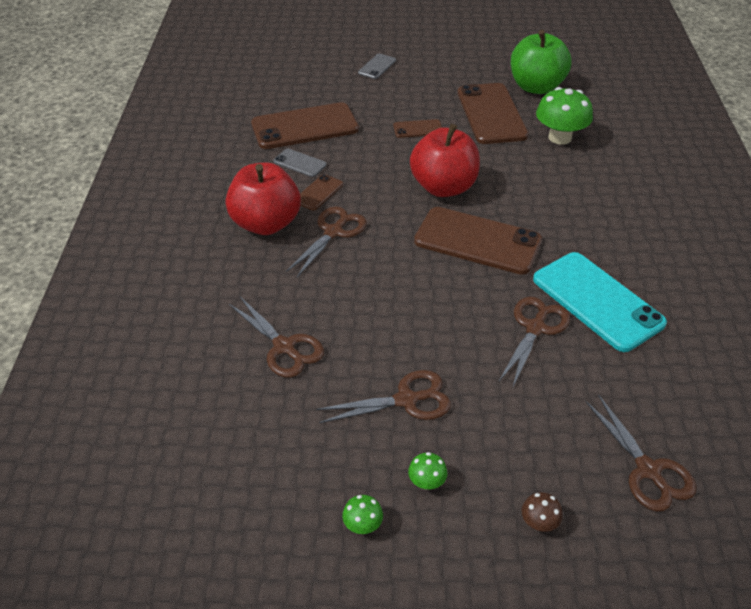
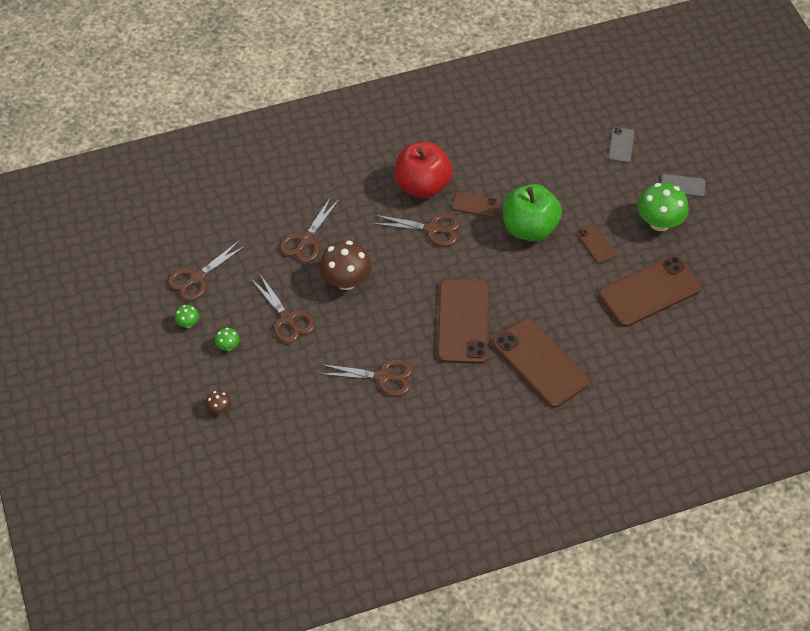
camera: 70 degrees right, 10 degrees up
brown phone [251,102,359,149] -> brown phone moved to [492,318,590,408]
grey phone [273,149,327,177] -> grey phone moved to [609,127,634,163]
red apple [410,124,480,197] -> none
green apple [511,30,572,94] -> green apple moved to [503,184,562,242]
turquoise phone [533,252,667,352] -> none
green mushroom [536,87,593,145] -> green mushroom moved to [638,183,689,231]
brown scissors [585,395,697,512] -> brown scissors moved to [167,240,246,301]
none -> brown mushroom [319,241,372,290]

